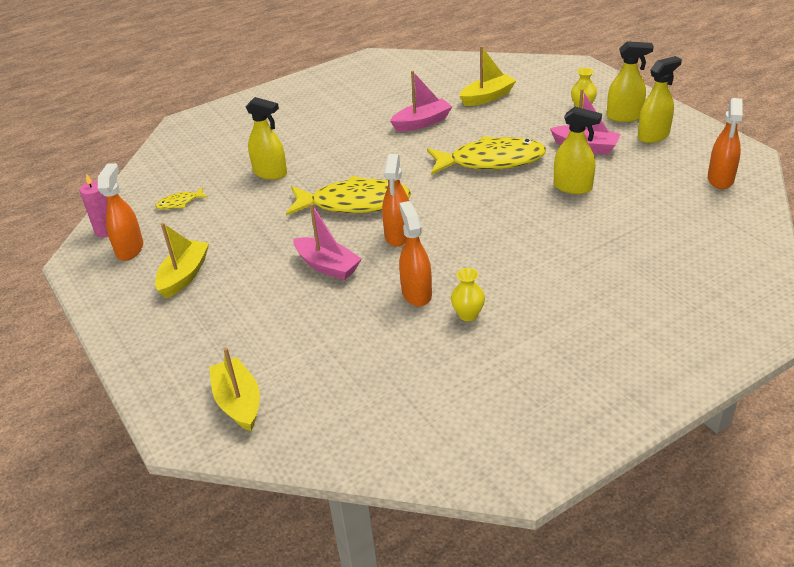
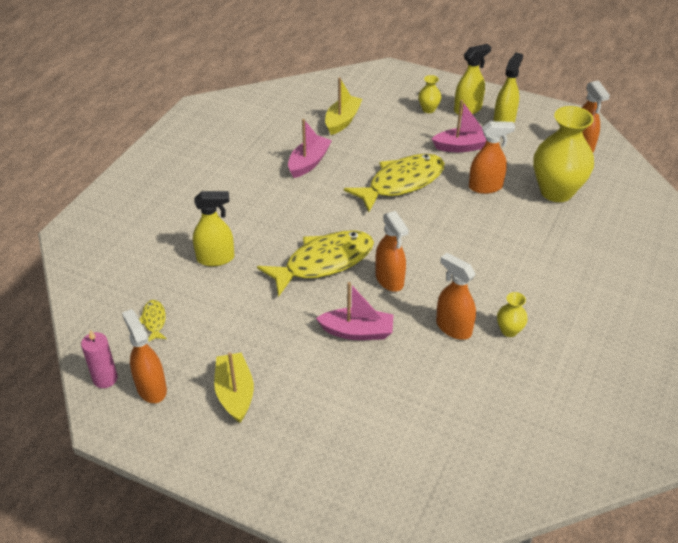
camera: 35 degrees left, 5 degrees up
yellow fish [155,187,208,209] -> yellow fish turned 135 degrees clockwise [139,300,167,342]
yellow boat [209,347,260,431] -> none
yellow spray bottle [554,107,602,194] -> orange spray bottle [469,121,515,194]
none -> yellow vase [533,106,594,202]

